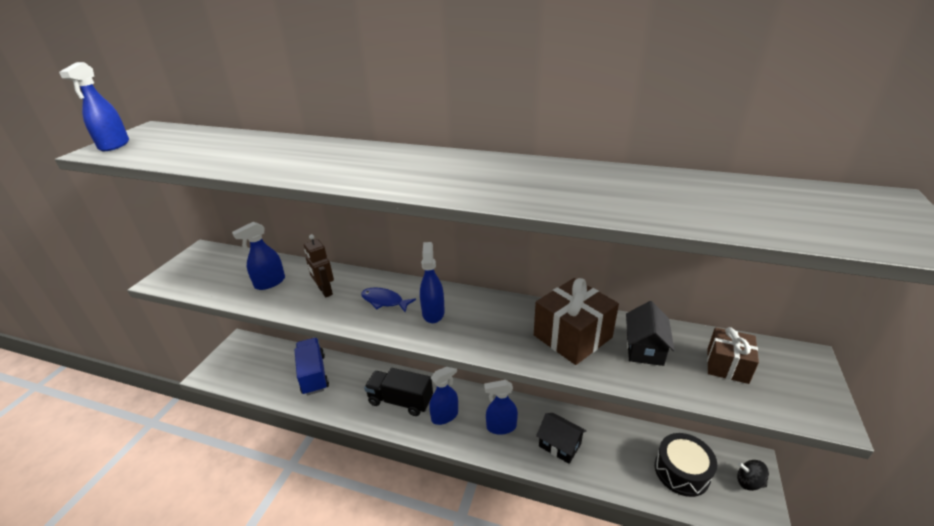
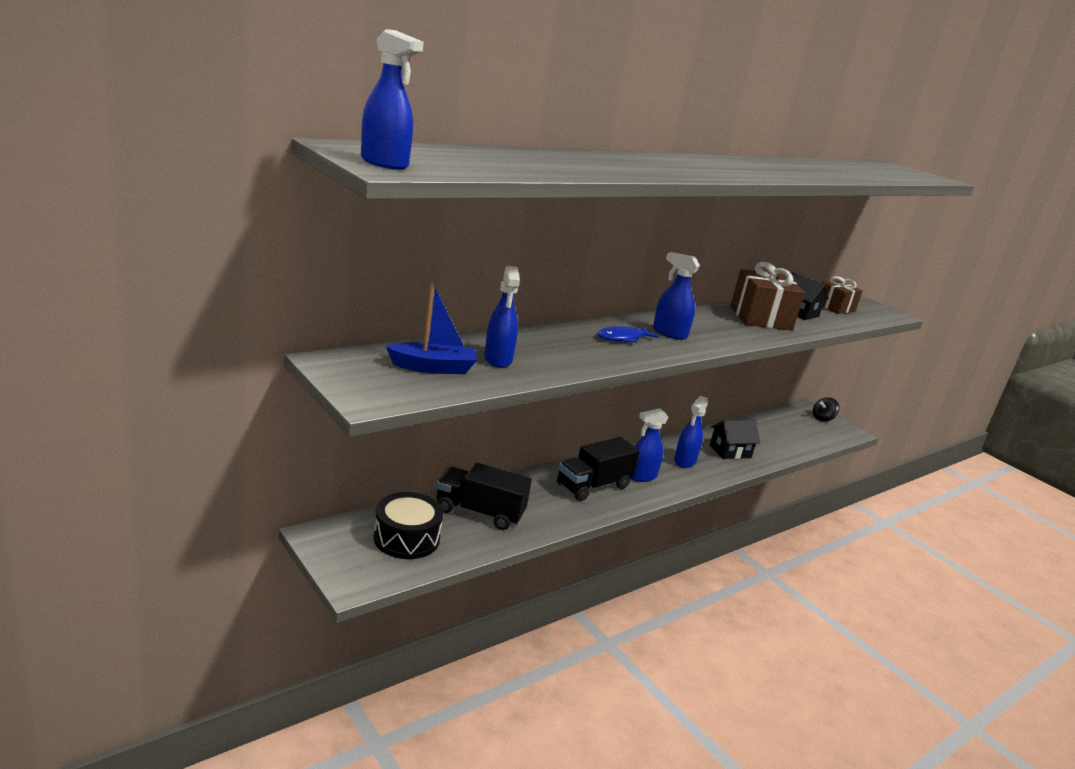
camera: 60 degrees left, 10 degrees down
blue truck [295,338,329,395] -> black truck [436,463,532,530]
brown robot [304,234,334,297] -> none
blue spray bottle [429,367,458,425] -> blue spray bottle turned 120 degrees counterclockwise [630,408,669,482]
black drum [655,433,717,497] -> black drum moved to [374,492,443,559]
none -> blue boat [386,283,477,374]

